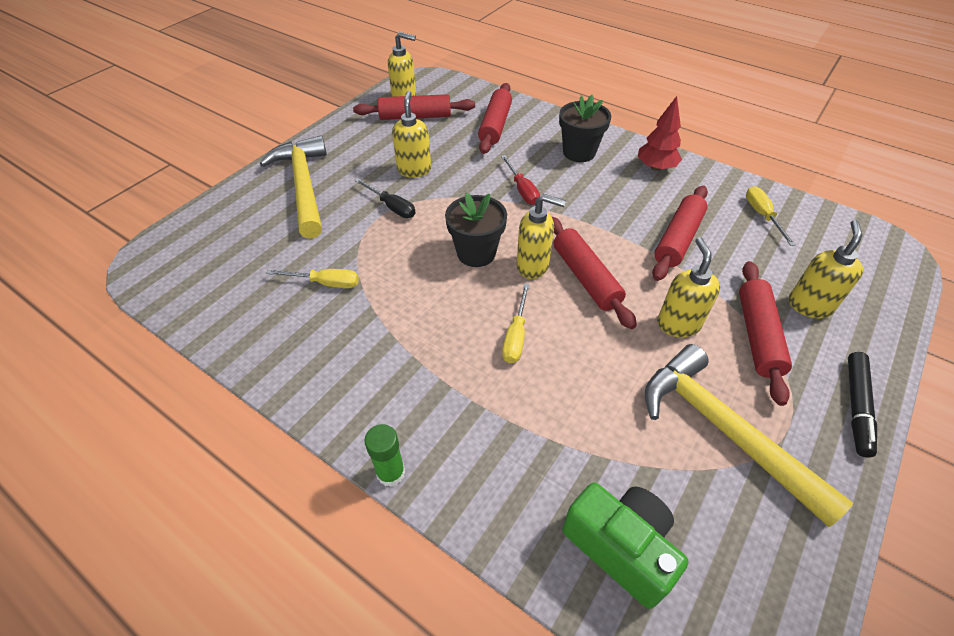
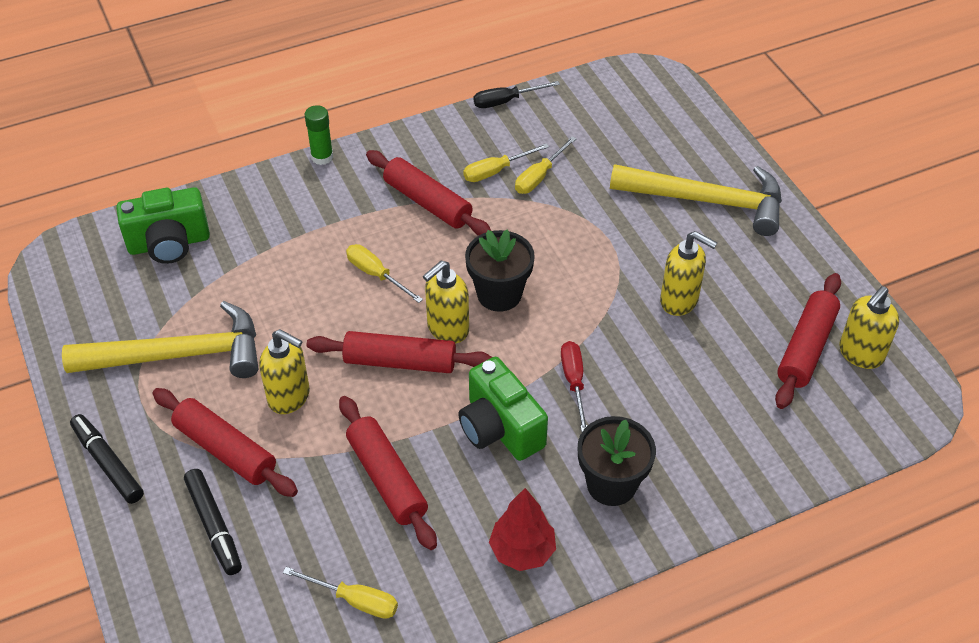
camera: 120 degrees right, 0 degrees up
black screwdriver [355,178,416,218] -> black screwdriver moved to [474,81,560,108]
red rolling pin [478,83,512,154] -> red rolling pin moved to [366,150,491,236]
red screwdriver [501,155,540,205] -> red screwdriver turned 75 degrees clockwise [561,341,587,432]
yellow soap dispenser [789,220,863,318] -> black marker [184,469,242,575]
none -> green camera [458,357,548,461]
none -> yellow screwdriver [463,143,549,182]

